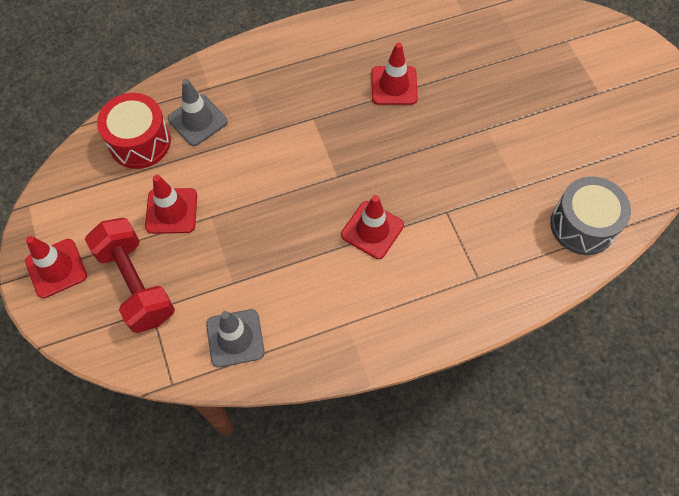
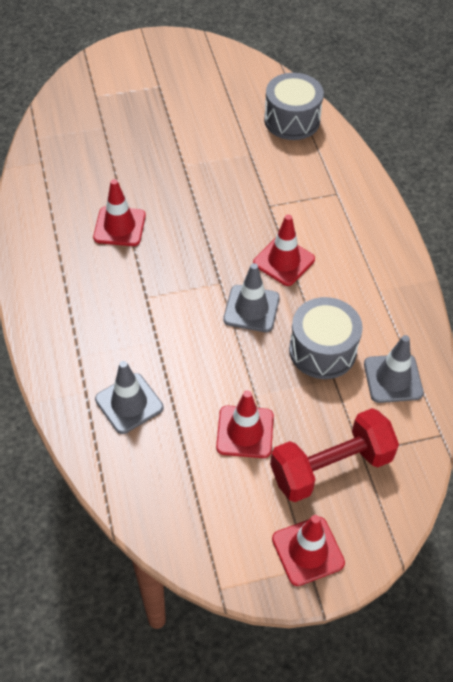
camera: 85 degrees left, 10 degrees down
red drum [97,93,171,169] -> none
none -> grey traffic cone [223,263,280,332]
none -> grey drum [289,297,363,379]

